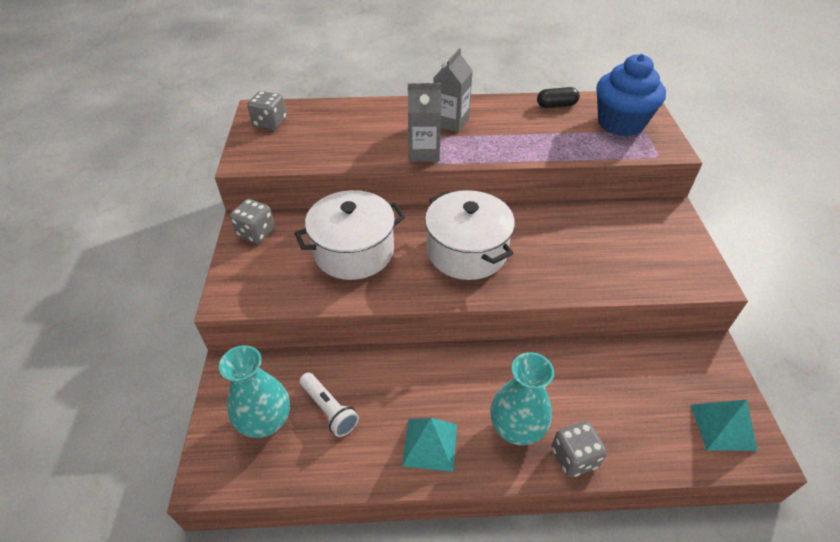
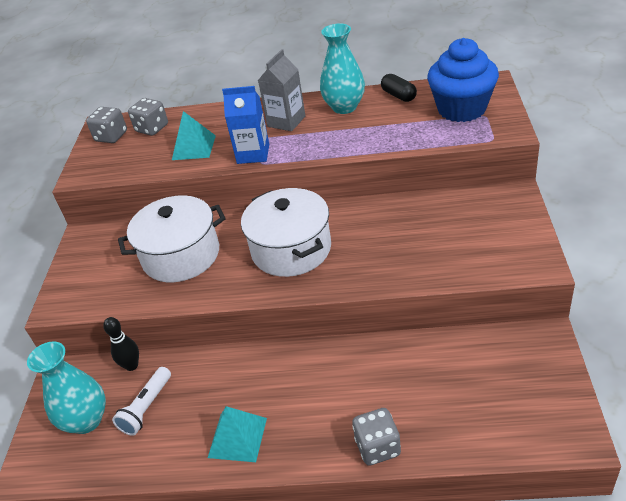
camera: 10 degrees right, 5 degrees down
grey dice [230,199,275,243] -> grey dice moved to [128,98,168,136]
white flashlight [300,373,359,437] -> white flashlight turned 60 degrees clockwise [112,367,171,436]
grey carton [408,83,441,162] -> blue carton [222,86,269,164]
turquoise vase [490,352,554,445] -> turquoise vase moved to [320,24,365,114]
black capsule [537,87,580,108] -> black capsule turned 60 degrees clockwise [381,74,417,102]
turquoise pyramid [691,400,757,451] -> turquoise pyramid moved to [172,111,216,160]
none -> black bowling pin [103,317,139,371]

